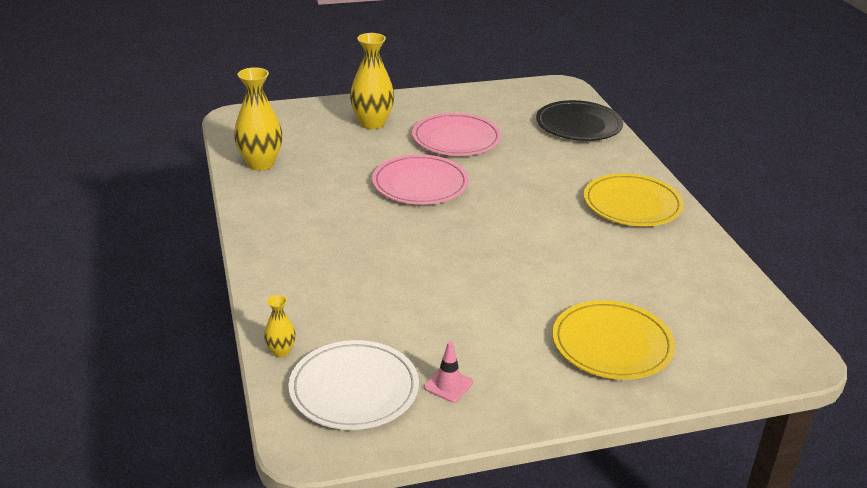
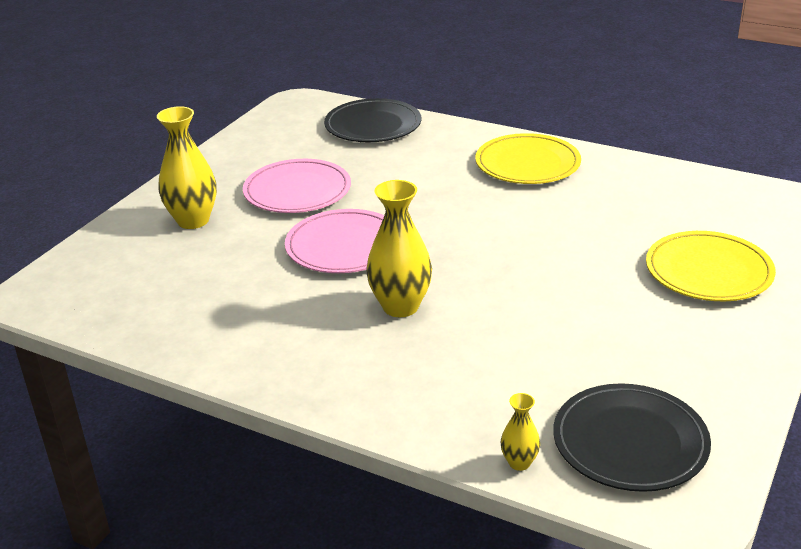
camera: 45 degrees left, 0 degrees up
yellow vase [234,67,283,171] -> yellow vase moved to [366,180,432,317]
white plate [288,340,419,430] -> black plate [553,383,711,492]
pink traffic cone [424,341,473,402] -> none

